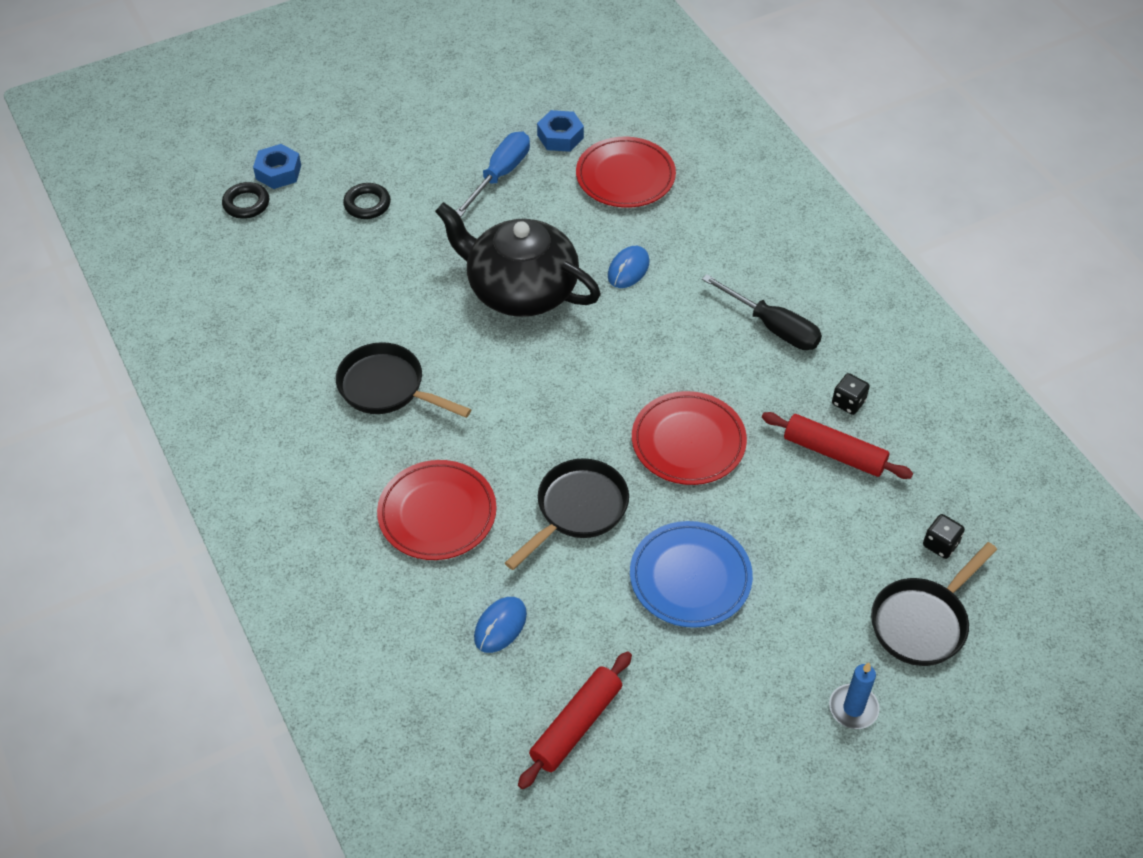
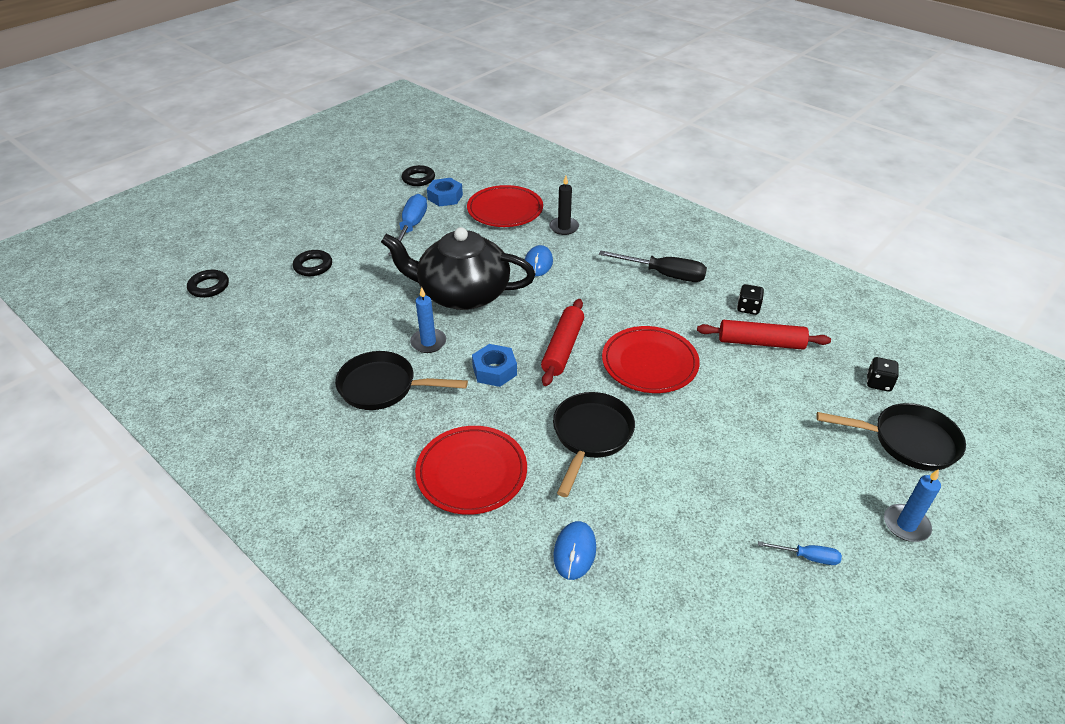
camera: 20 degrees left, 10 degrees down
blue nut [253,144,301,189] -> blue nut moved to [472,344,517,387]
red rolling pin [518,651,632,789] -> red rolling pin moved to [541,299,584,386]
blue plate [630,521,753,628] -> none
black pan [871,542,997,666] -> black pan turned 105 degrees counterclockwise [816,403,966,471]
none -> black ring [402,165,435,186]
none -> blue candle [410,287,446,353]
none -> black candle [549,176,579,235]
none -> blue screwdriver [758,541,842,565]

